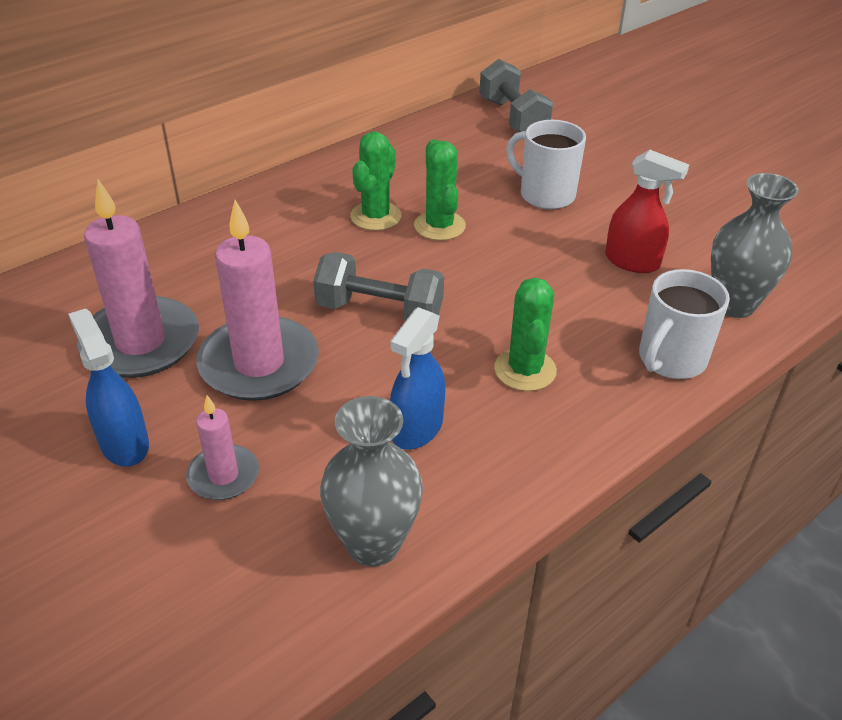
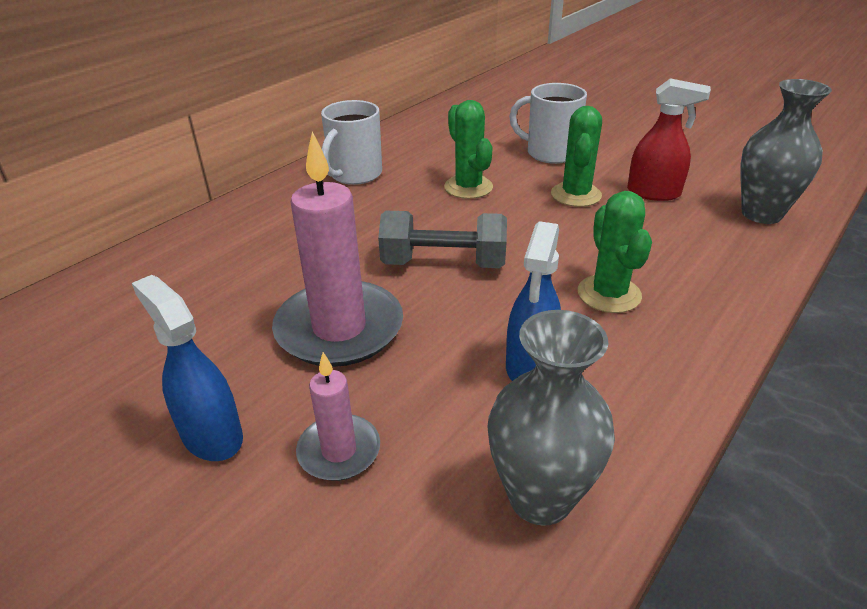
camera: 10 degrees left, 5 degrees down
pink candle [77,179,199,378] -> none
green cactus [350,132,402,231] -> green cactus moved to [551,106,602,207]
grey dumbbell [479,59,553,132] -> none
white mug [639,269,730,379] -> white mug moved to [321,100,382,185]

